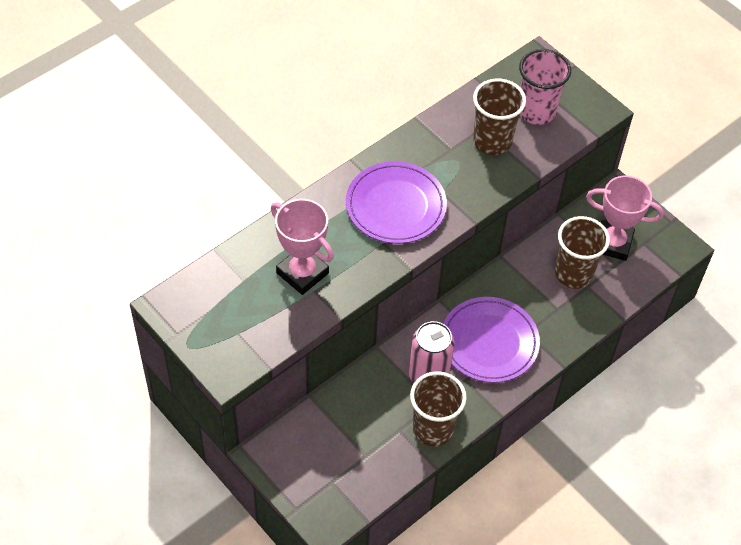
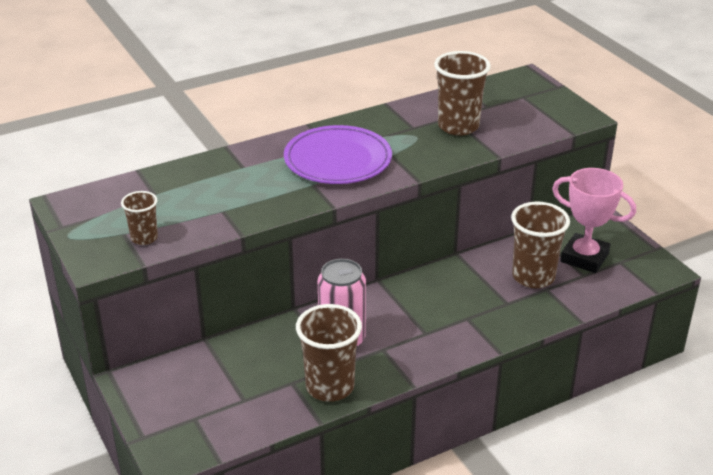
camera: 15 degrees right, 20 degrees down
pink trophy [271,199,334,295] -> none
purple plate [443,297,540,383] -> none
pink cup [519,49,571,125] -> none
none -> brown cup [121,191,158,245]

